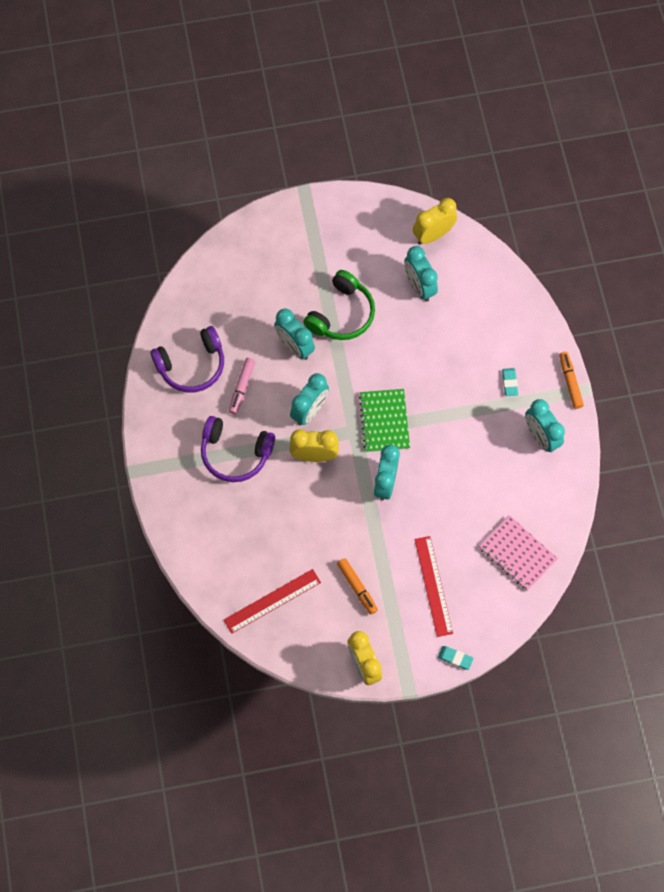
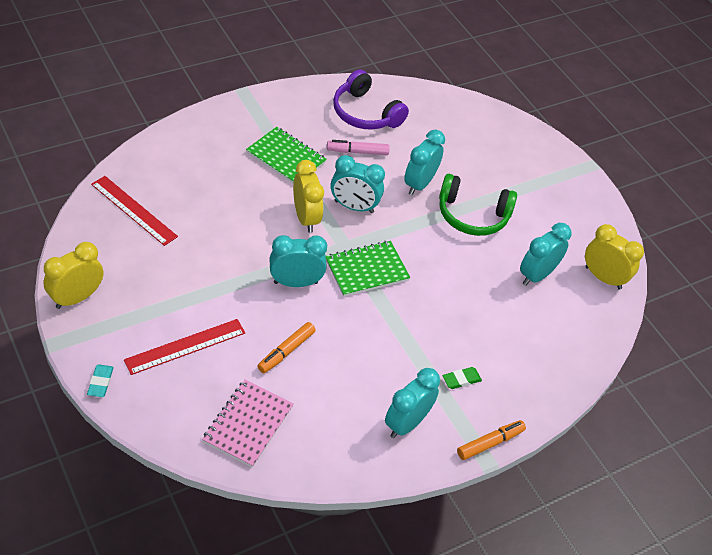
camera: 65 degrees right, 20 degrees down
purple headphones [201,416,275,482] -> green notebook [246,127,327,184]
orange marker [337,558,378,614] -> orange marker moved to [257,322,316,373]
turquoise eraser [502,368,518,396] -> green eraser [442,367,482,389]

